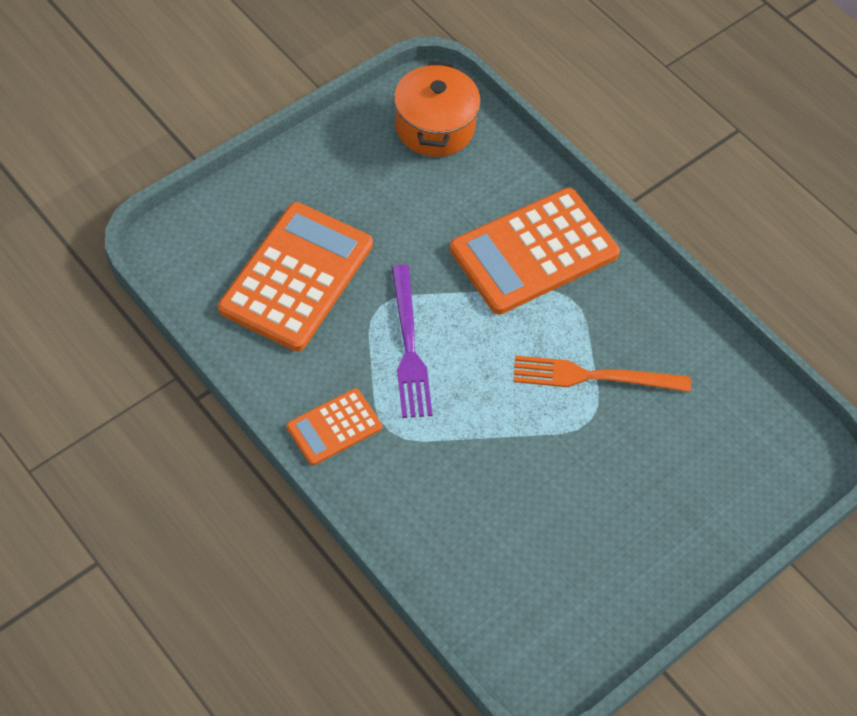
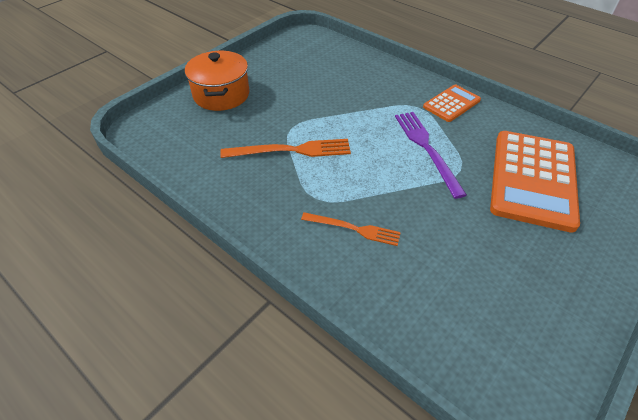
camera: 175 degrees right, 10 degrees down
orange pot [394,61,481,157] -> orange pot moved to [185,51,250,111]
orange calculator [450,188,620,314] -> orange fork [301,212,401,246]

